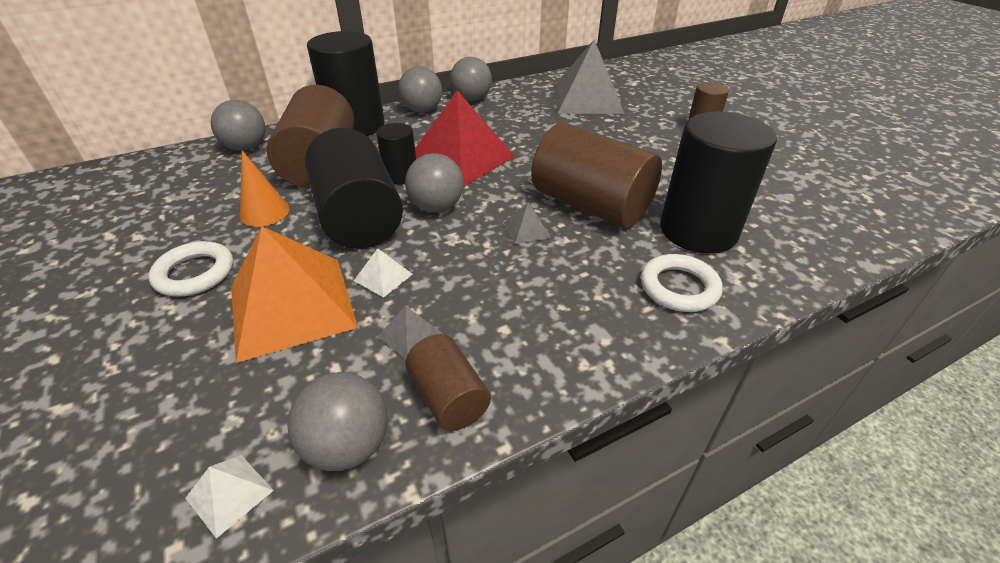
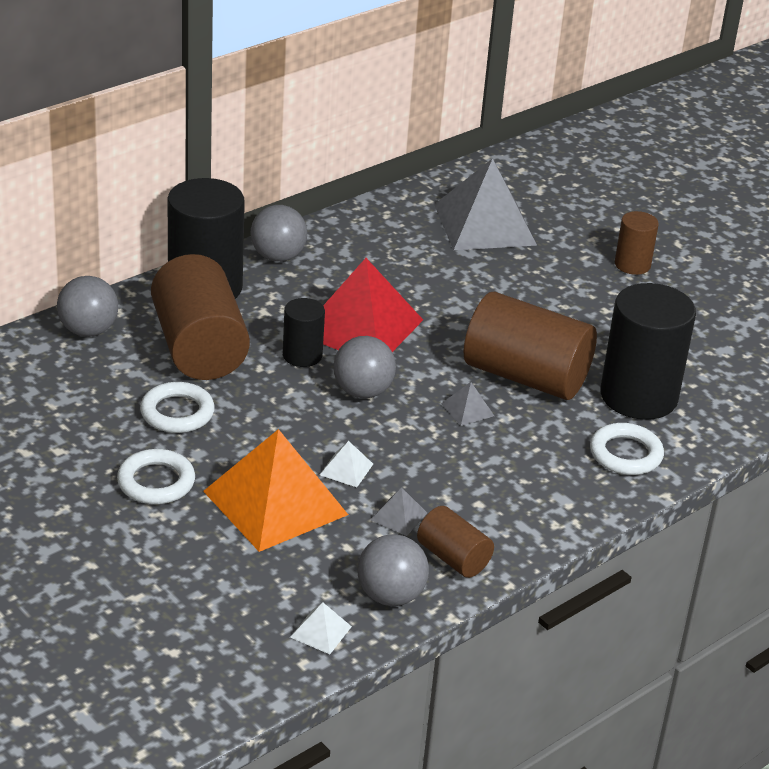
camera: 15 degrees left, 5 degrees down
orange cone [240,150,290,227] -> white ring [140,382,215,433]
black cylinder [305,128,403,249] -> none
grey ball [450,57,492,101] -> none

